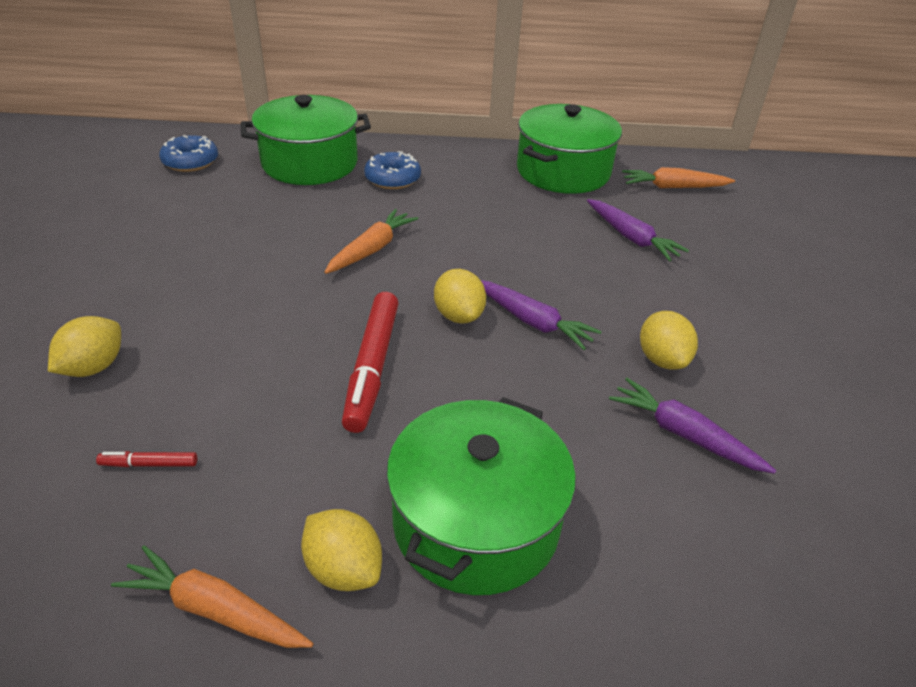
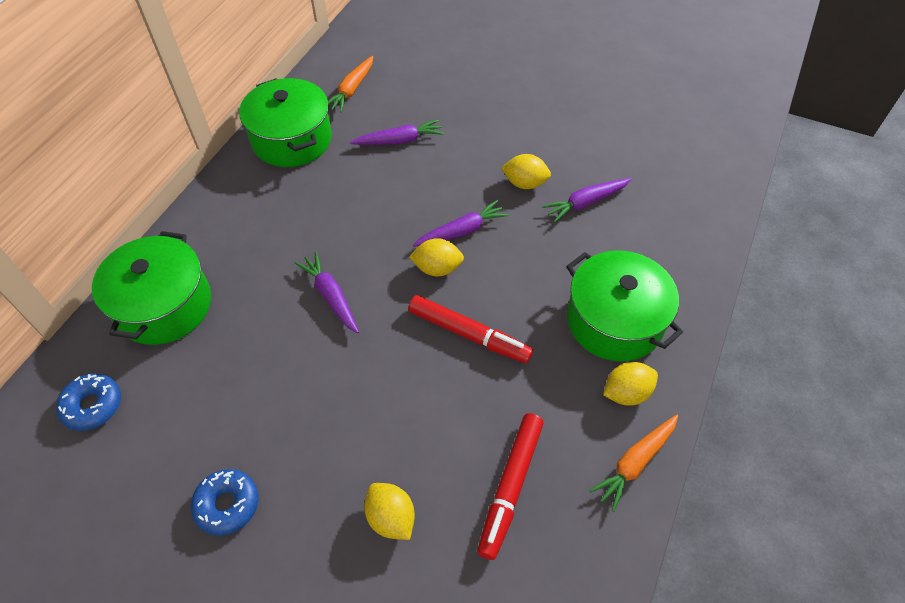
camera: 65 degrees left, 15 degrees up
red marker [96,451,197,467] -> red marker [477,413,544,560], size x2.23
orange carrot [324,209,418,274] -> purple carrot [295,252,359,334]
blue donut [364,151,421,189] -> blue donut moved to [191,469,259,536]

